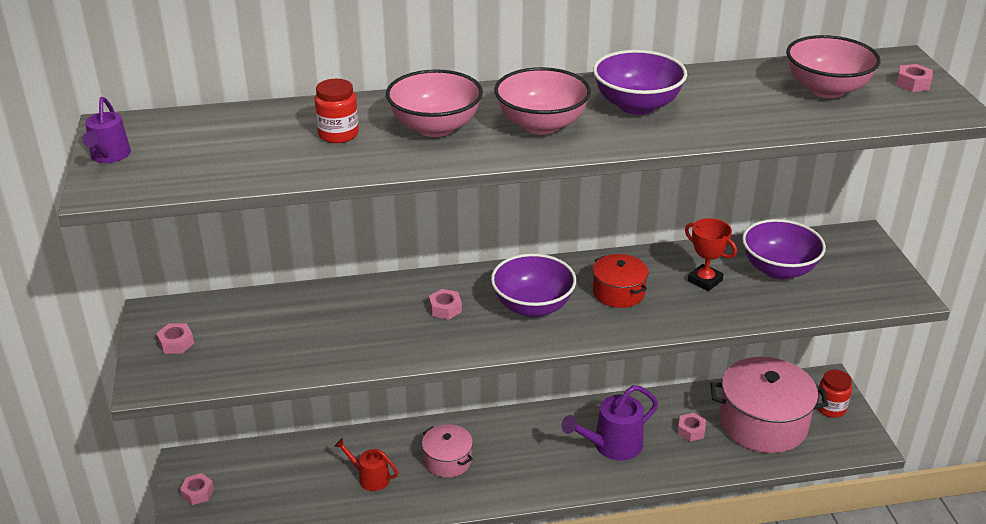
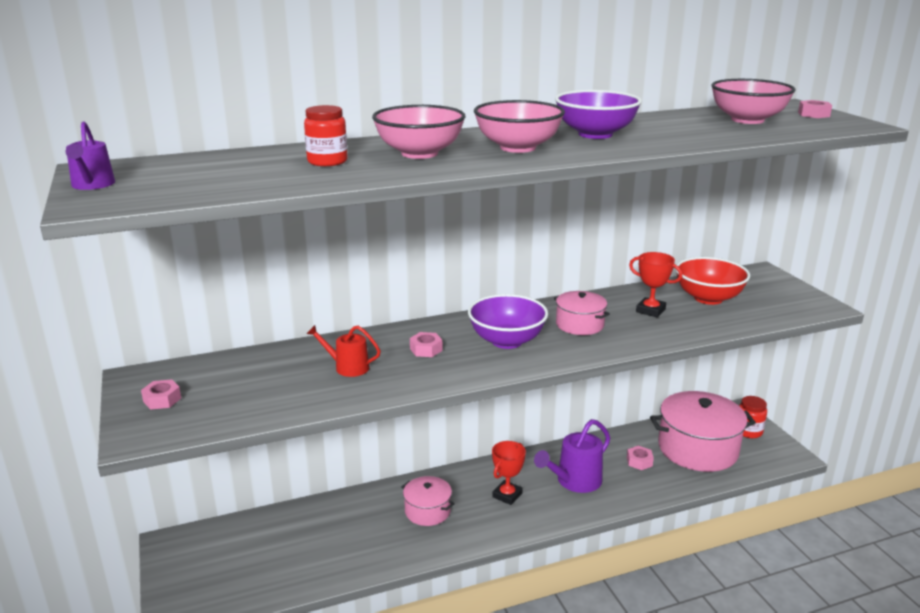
camera: 10 degrees left, 10 degrees down
pink nut [180,473,214,505] -> none
red watering can [334,438,398,491] -> red watering can moved to [307,325,381,377]
red pot [593,254,648,308] -> pink pot [554,291,610,335]
purple bowl [742,219,826,279] -> red bowl [676,257,750,305]
none -> red trophy [492,441,526,505]

